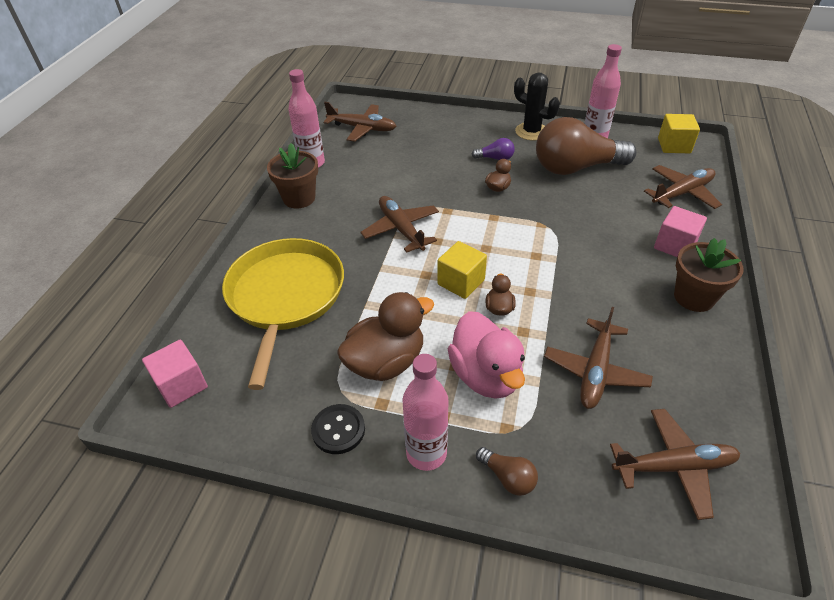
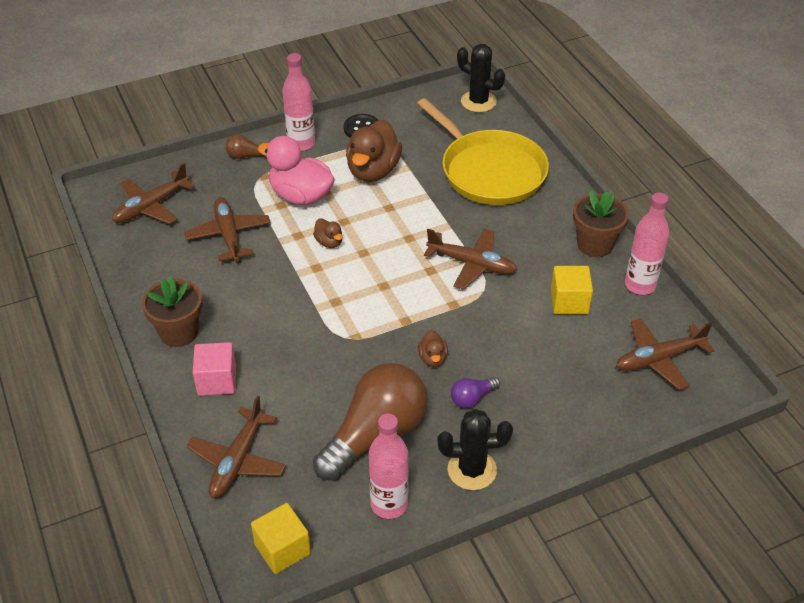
camera: 140 degrees right, 0 degrees up
pink cube [142,340,208,408] -> black cactus [457,44,505,112]
yellow cube [437,241,487,299] -> yellow cube moved to [551,266,593,314]

